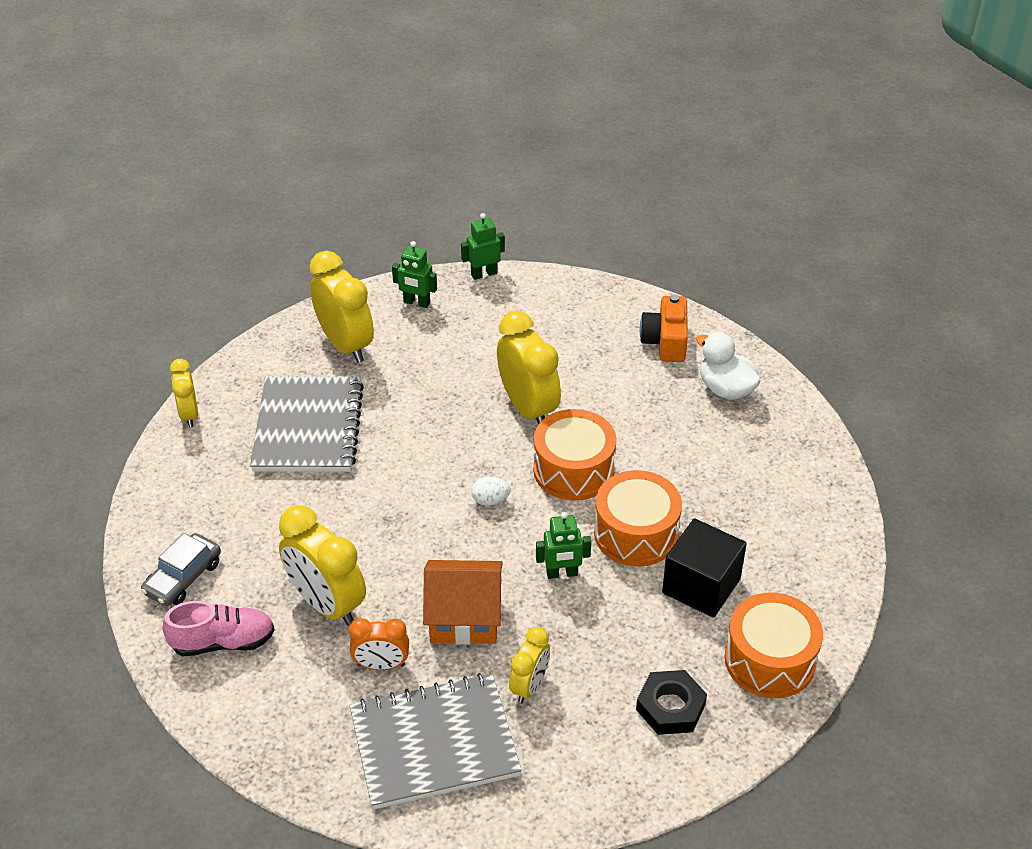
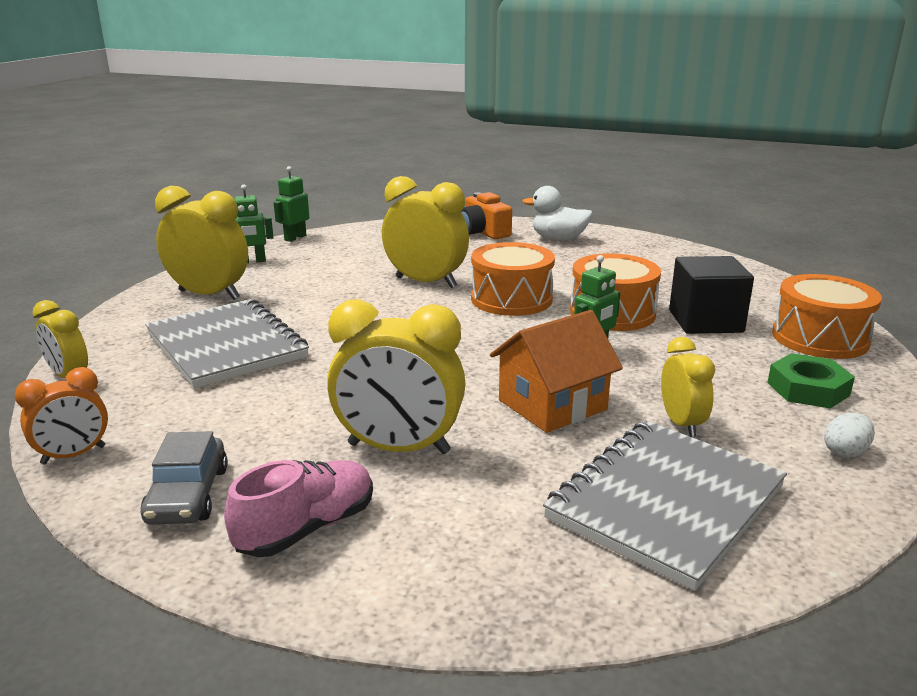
camera: 35 degrees left, 20 degrees down
orange clock [349,618,409,670] -> orange clock moved to [15,367,108,465]
white egg [472,476,511,506] -> white egg moved to [824,413,875,458]
black nut [636,670,707,735] -> green nut [767,353,855,409]

